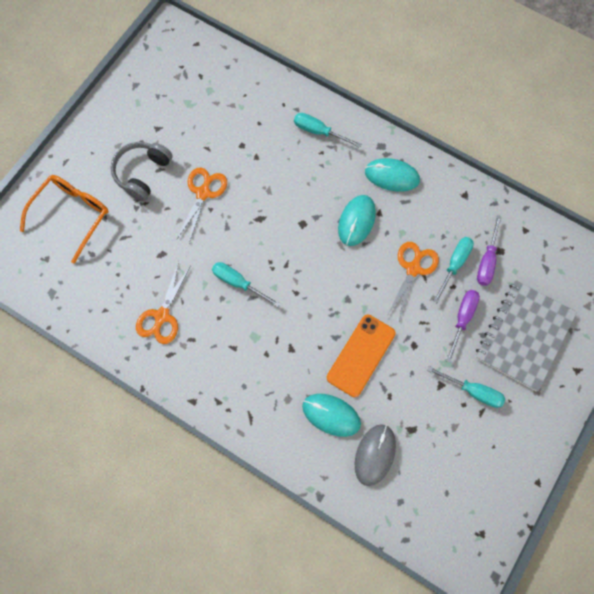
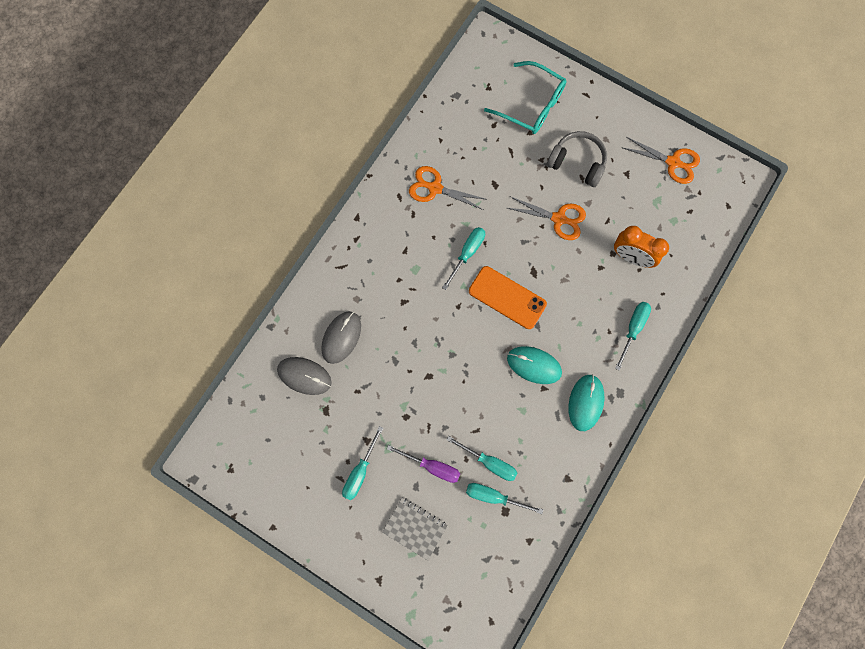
camera: 90 degrees right, 5 degrees up
orange glasses [20,175,109,264] -> turquoise glasses [484,61,567,134]
turquoise mouse [302,394,361,437] -> grey mouse [321,311,361,364]
orange phone [327,315,396,397] -> orange phone moved to [469,266,547,329]
orange scissors [388,242,439,321] -> orange scissors moved to [623,137,700,184]
grey notebook [475,280,577,391] -> grey notebook [382,498,448,561], size x0.58
purple screwdriver [477,215,502,286] -> turquoise screwdriver [466,483,543,514]
none -> orange clock [614,226,669,268]

